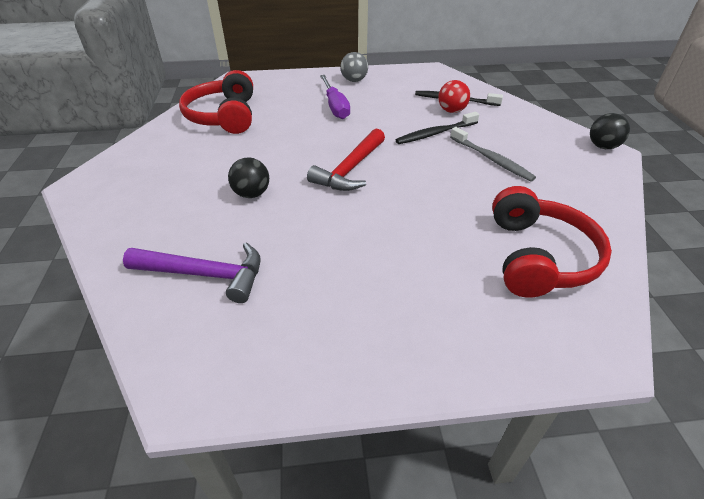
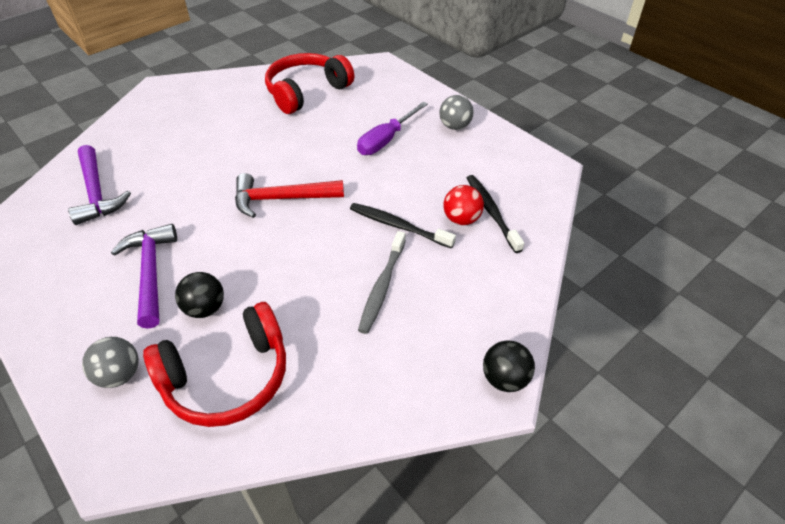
camera: 55 degrees right, 5 degrees up
black ball [228,157,269,198] -> black ball moved to [175,272,224,318]
none -> grey ball [82,337,139,388]
none -> purple hammer [111,224,177,329]

